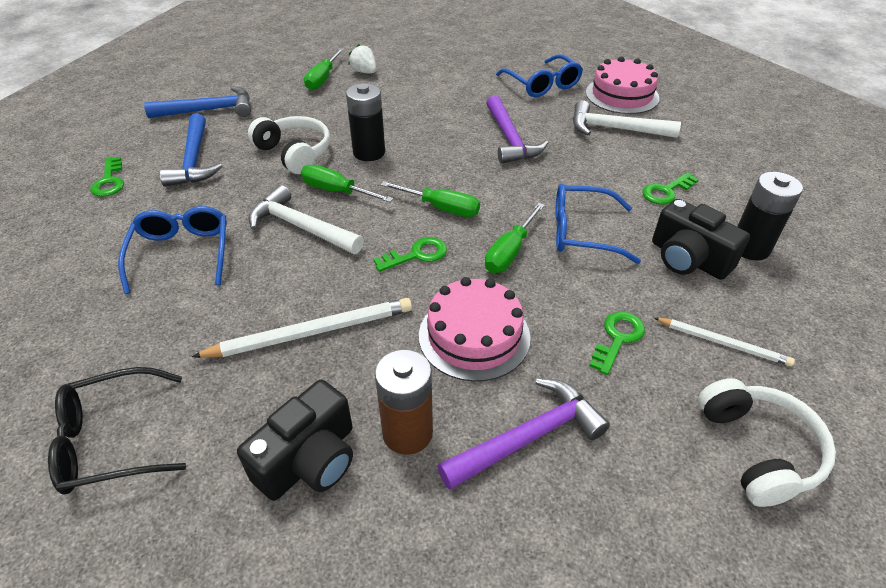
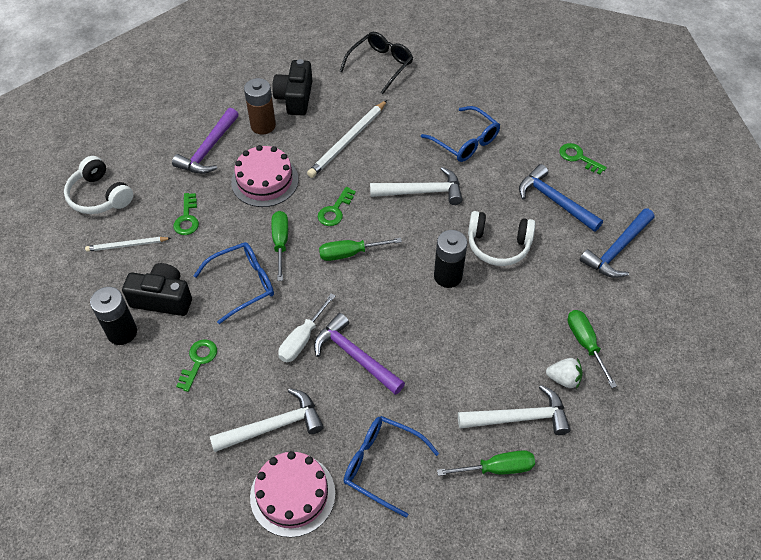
camera: 145 degrees right, 10 degrees up
green screwdriver [301,165,394,202] -> green screwdriver moved to [437,450,535,476]
none -> white screwdriver [278,293,336,362]
none -> white hammer [458,385,571,435]

